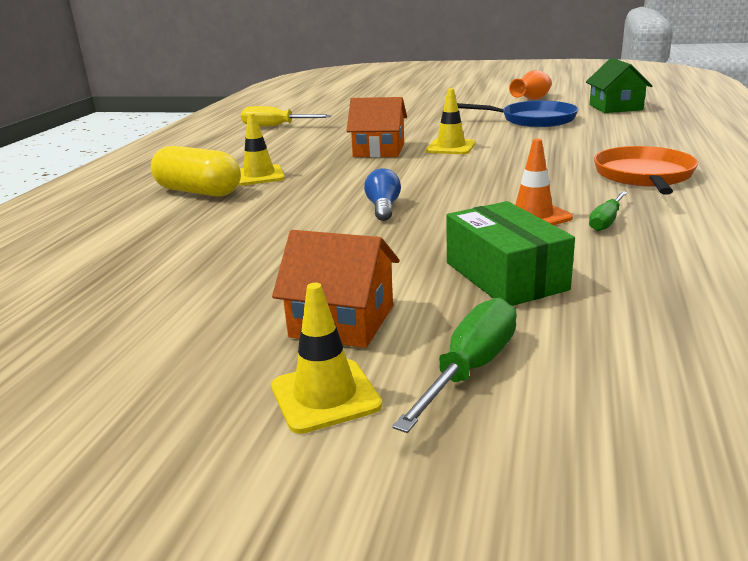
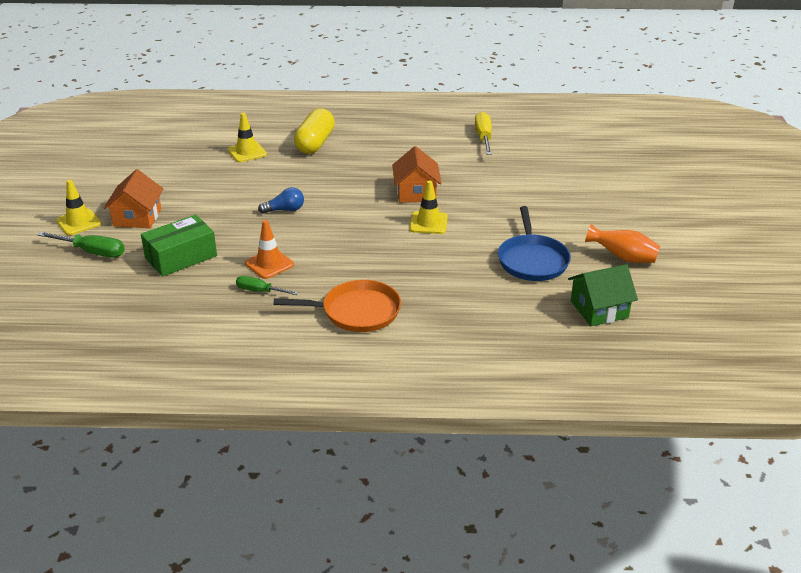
camera: 75 degrees right, 10 degrees up
yellow traffic cone [238,113,285,185] -> yellow traffic cone moved to [228,113,267,162]

